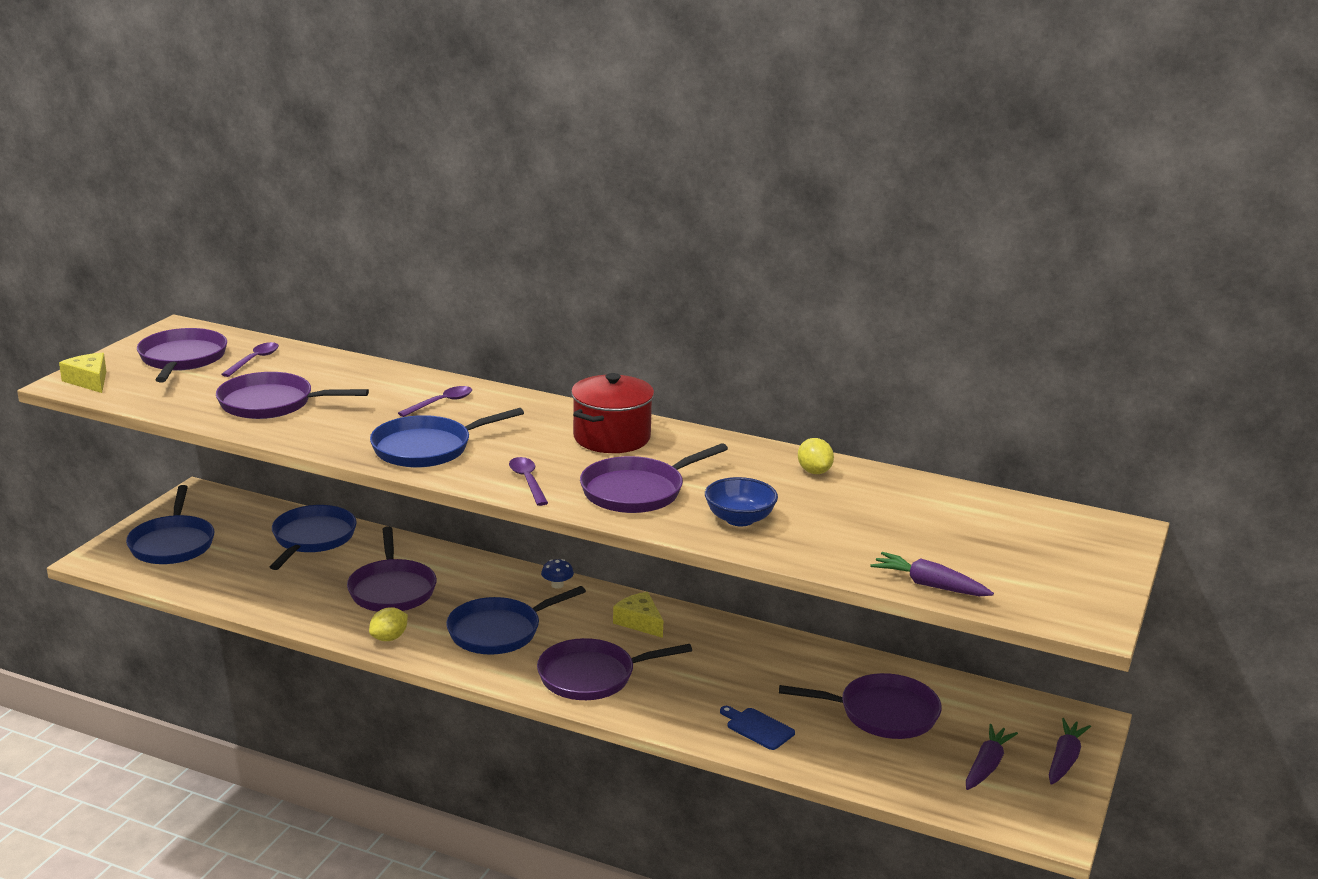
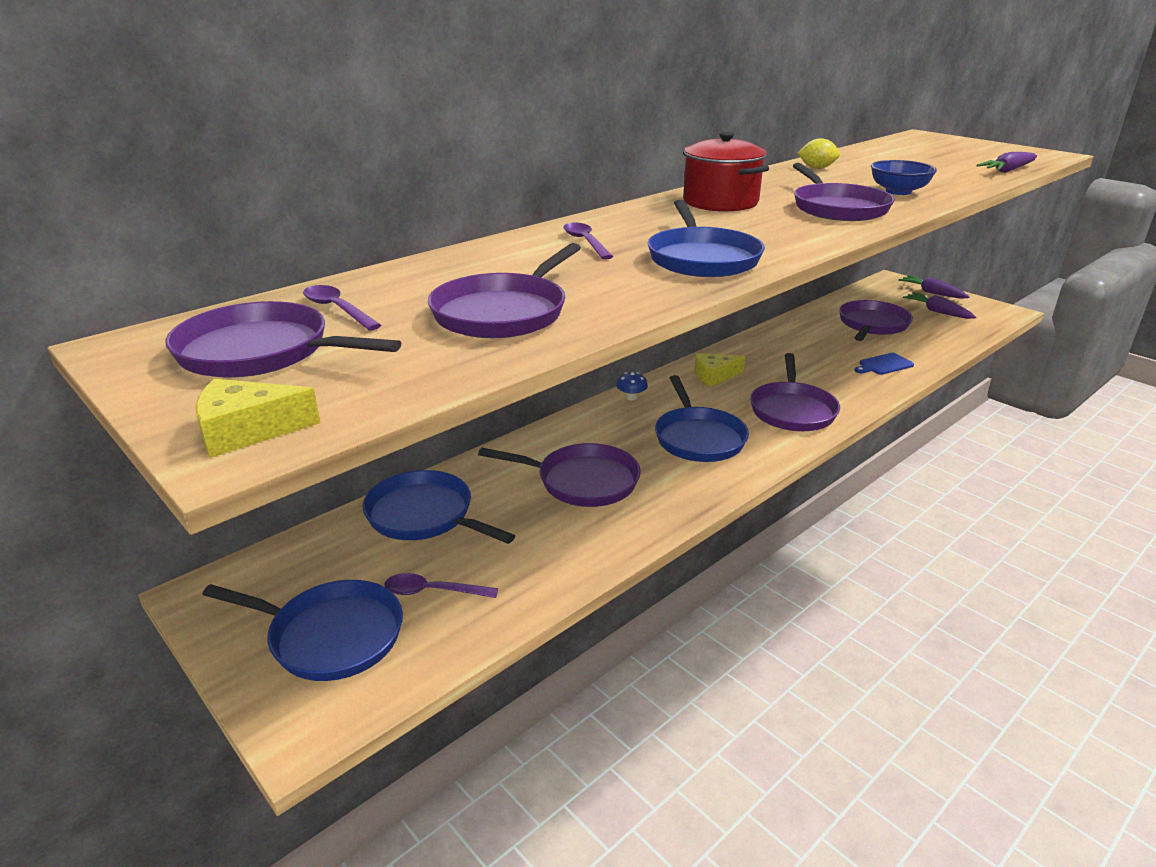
camera: 65 degrees left, 5 degrees up
yellow lemon [369,607,408,641] -> none
purple spoon [509,457,548,506] -> purple spoon moved to [384,573,498,598]

